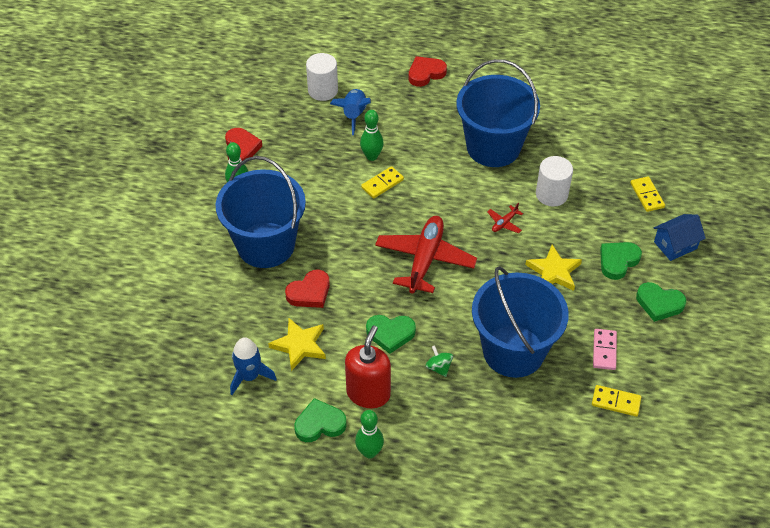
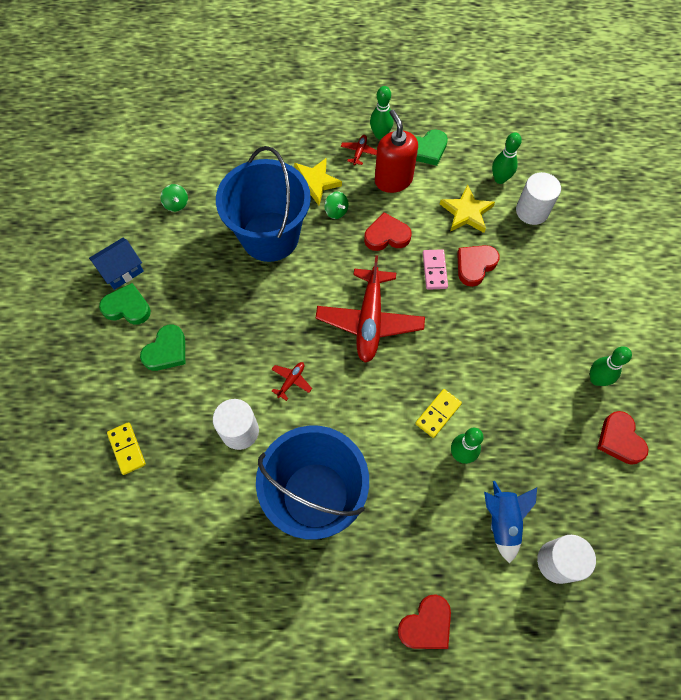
camera: 170 degrees right, 15 degrees up
blue bucket [216,156,306,268] -> none
blue rocket [230,337,277,395] -> green bowling pin [492,132,522,184]
red soap dispenser [345,326,391,408] -> red soap dispenser turned 150 degrees clockwise [375,109,418,193]
green heart [366,315,416,354] -> red heart [364,213,412,251]
yellow star [525,245,582,291] -> yellow star moved to [294,158,342,205]
yellow domino [592,385,641,417] -> green spinning top [160,184,188,212]
pink domino [593,329,617,370] -> pink domino moved to [423,249,448,290]
blue house [654,214,706,261] -> blue house moved to [89,238,144,290]
none -> red plane [341,135,377,165]
none -> white cylinder [516,172,561,225]

